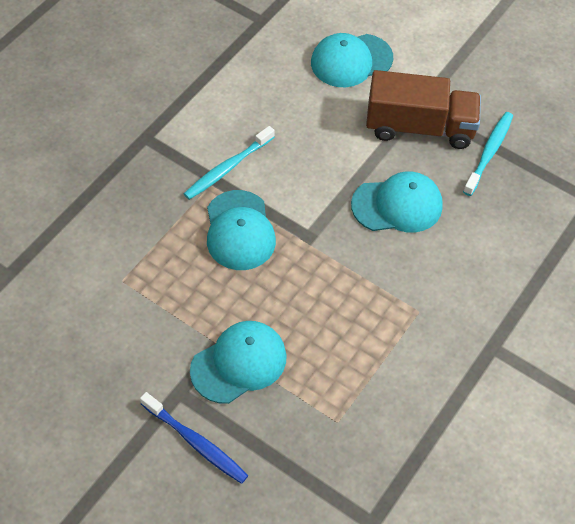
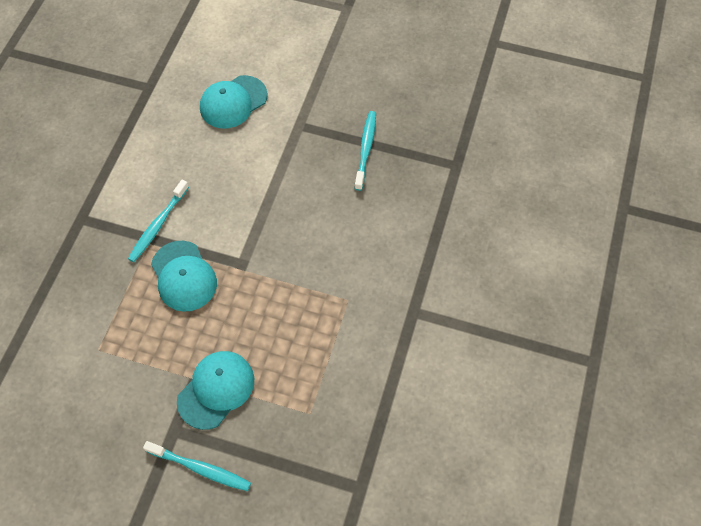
camera: 15 degrees left, 5 degrees up
blue toothbrush [140,392,248,484] -> turquoise toothbrush [143,441,251,491]
turquoise cap [351,171,443,233] -> none
brown truck [366,70,481,149] -> none

